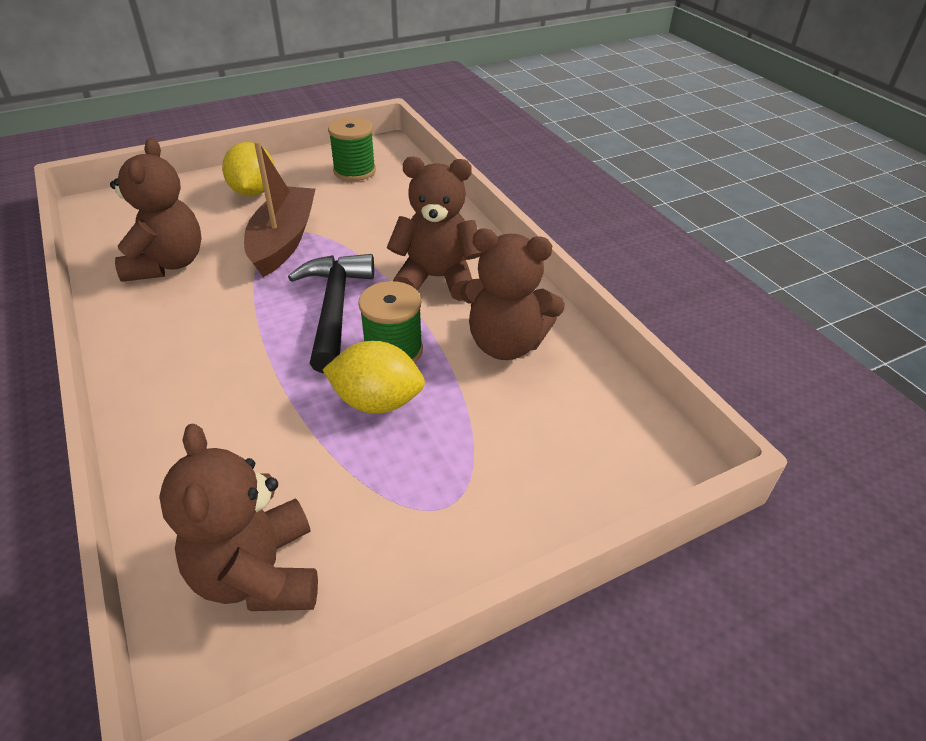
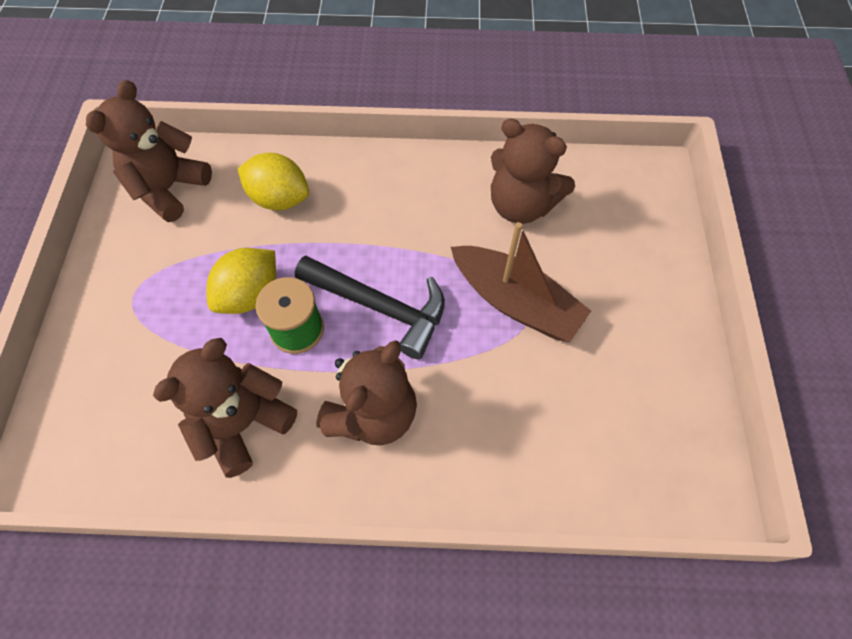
camera: 120 degrees right, 20 degrees up
brown teddy bear [159,424,318,611] -> brown teddy bear turned 75 degrees counterclockwise [86,80,212,222]
yellow lemon [222,142,275,196] -> yellow lemon moved to [238,153,309,210]
green spool [328,117,376,181] -> none

